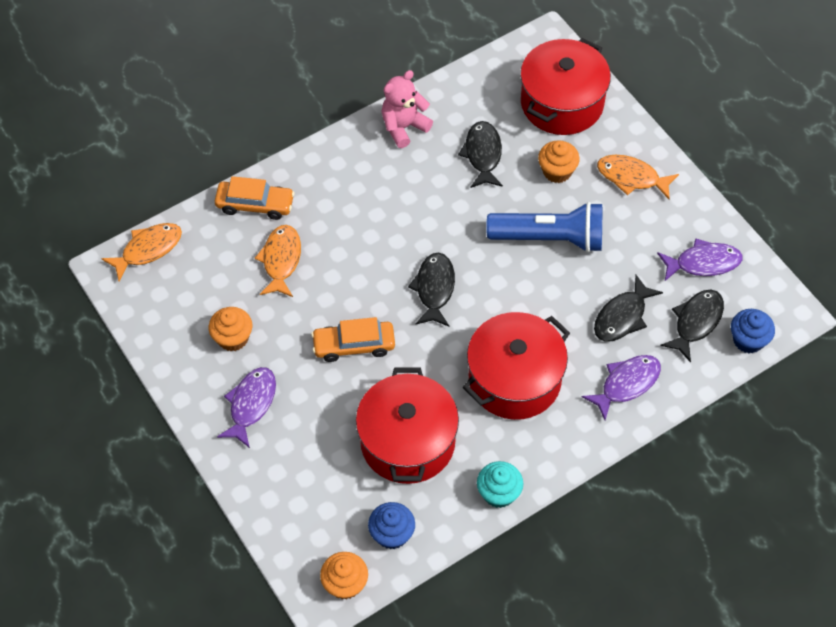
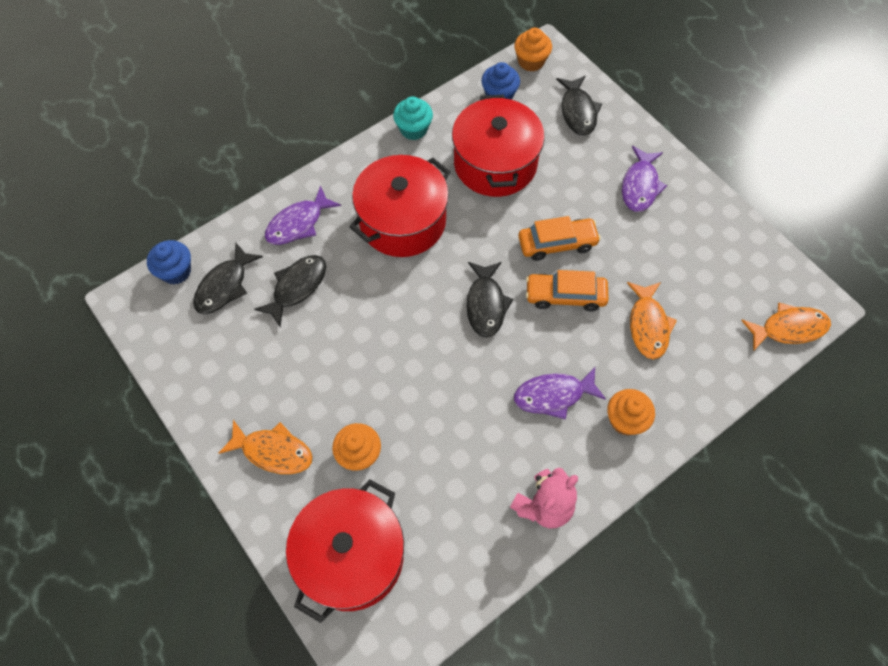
camera: 175 degrees right, 5 degrees up
orange fish [101,223,182,281] -> orange fish turned 150 degrees counterclockwise [741,303,831,351]
orange cupcake [209,307,252,351] -> orange cupcake moved to [607,389,655,436]
orange car [215,176,295,220] -> orange car moved to [526,270,609,311]
black fish [458,121,503,188] -> black fish moved to [556,76,602,136]
blue flashlight [486,202,602,253] -> none
purple fish [657,238,743,281] -> purple fish moved to [514,367,606,420]

